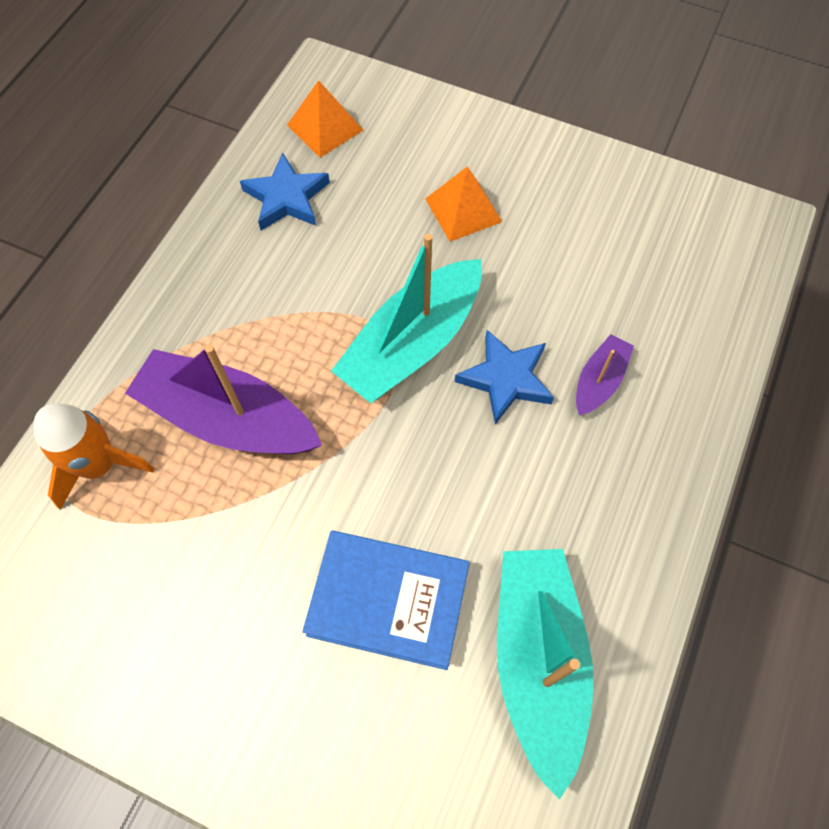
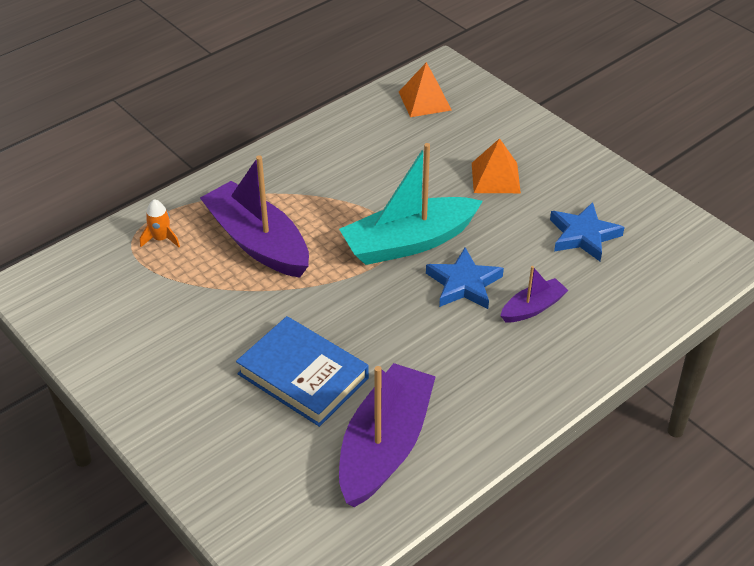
camera: 25 degrees right, 20 degrees down
orange rocket [34,404,154,510] -> orange rocket [140,199,180,247], size x0.56
blue star [240,153,330,230] -> blue star moved to [550,202,625,261]
turquoise boat [497,549,594,800] -> purple boat [339,363,436,507]

